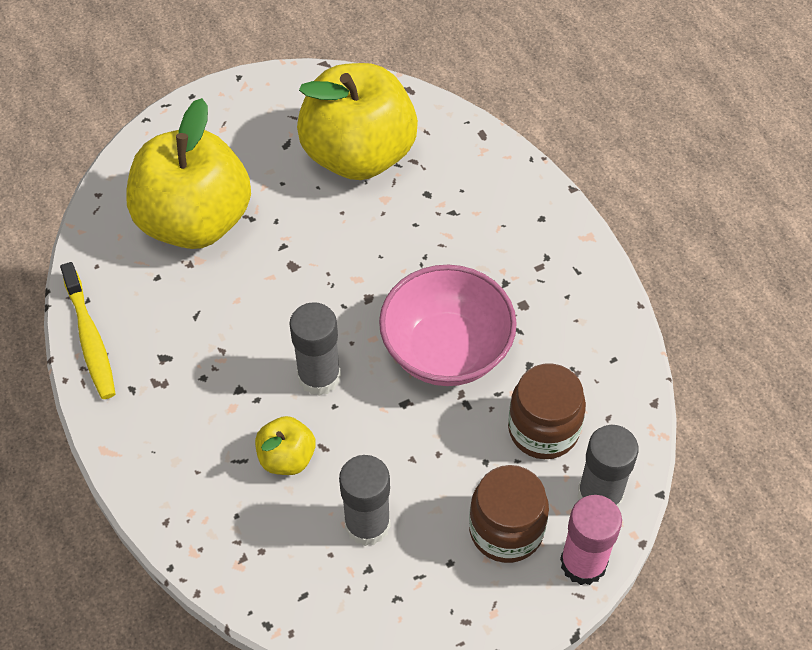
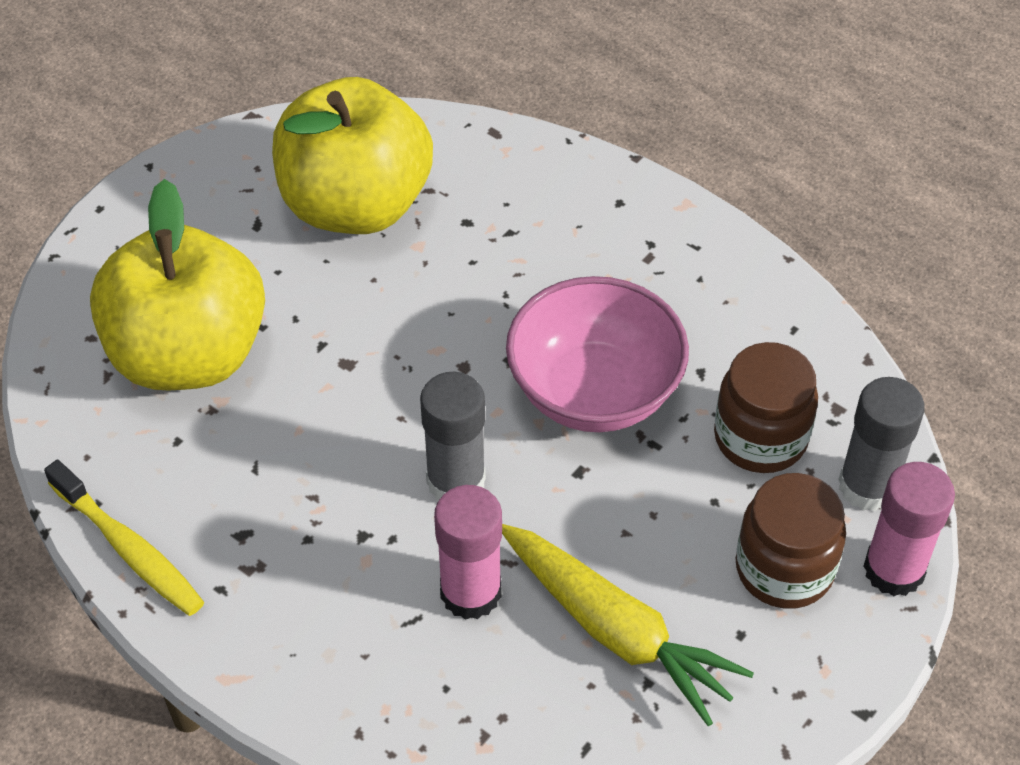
camera: 25 degrees left, 5 degrees down
yellow apple [255,416,316,475] -> pink glue stick [434,485,502,620]
grey glue stick [339,455,391,546] -> yellow carrot [502,524,754,726]

